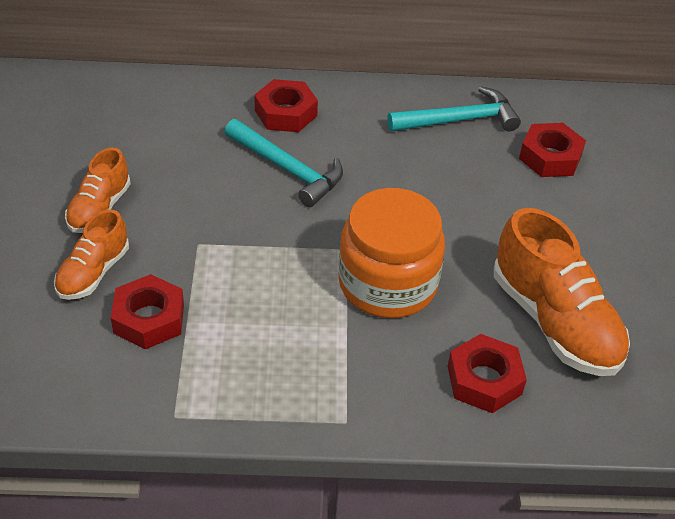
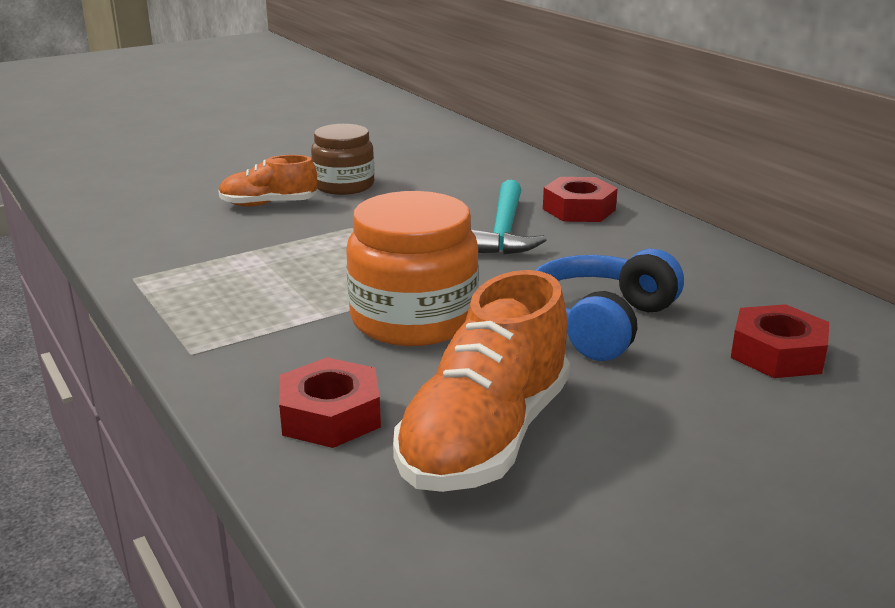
camera: 60 degrees right, 20 degrees down
orange shoe [65,148,131,233] -> brown jar [311,124,375,195]
red nut [111,274,184,349] -> none
turquoise hammer [388,86,521,131] -> none
none -> blue headphones [535,248,684,361]

